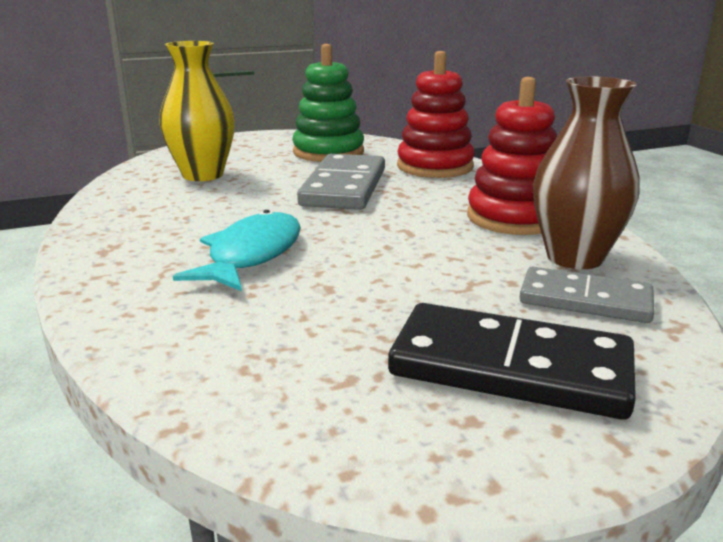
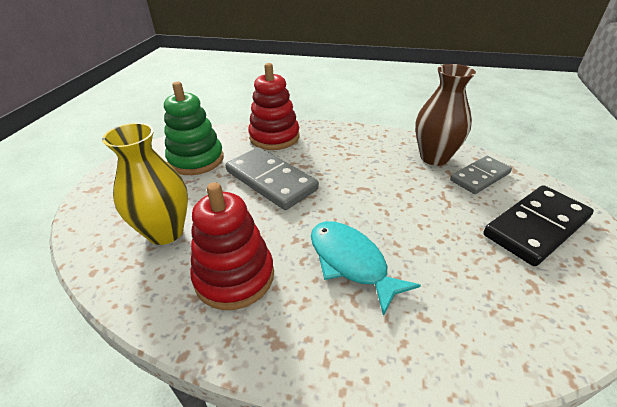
camera: 55 degrees left, 15 degrees up
red stacking toy [467,77,557,235] -> red stacking toy moved to [190,182,274,310]

